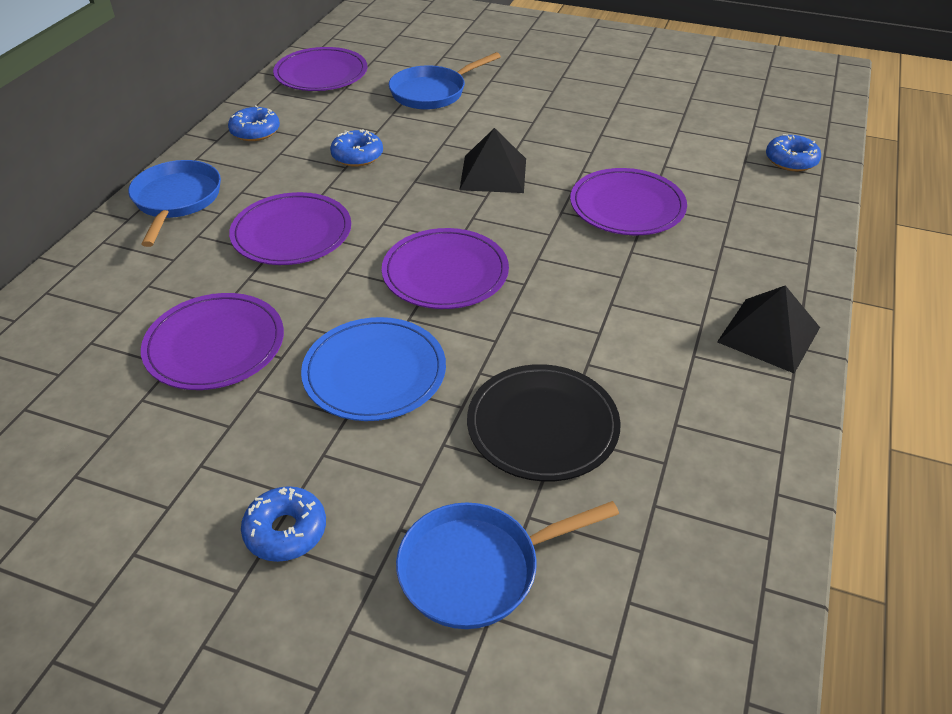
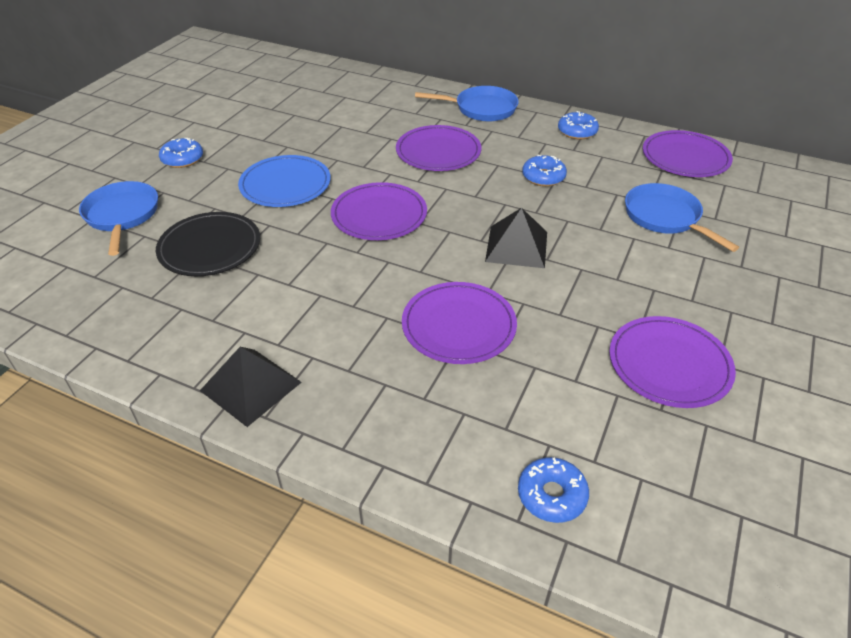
camera: 95 degrees right, 0 degrees up
purple plate [141,293,284,390] -> purple plate moved to [609,316,736,408]

